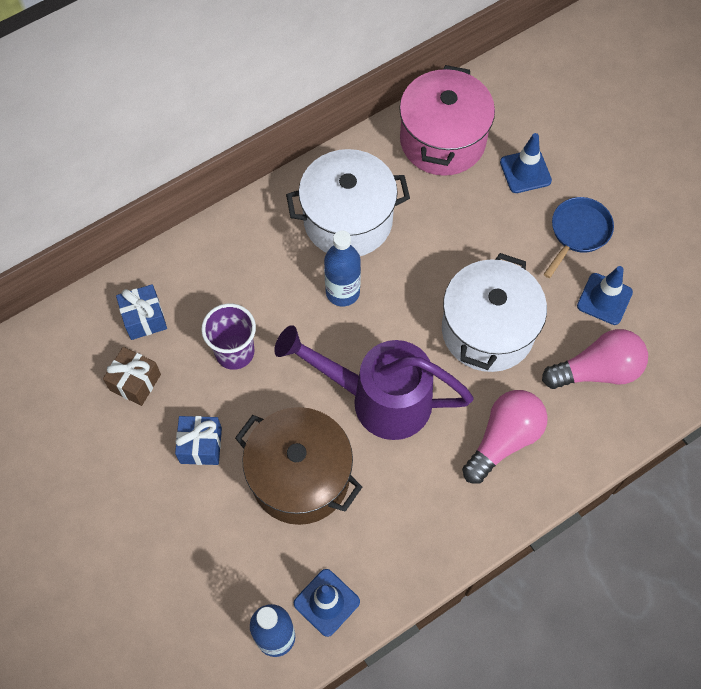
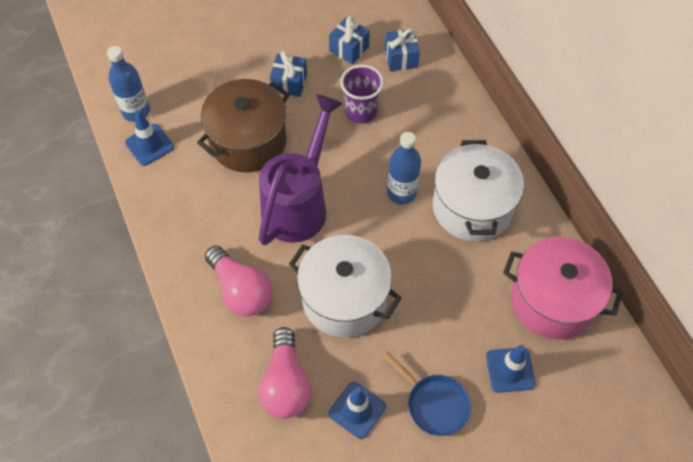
camera: 100 degrees right, 5 degrees down
brown gift [103,347,161,406] -> blue gift [329,16,370,64]

